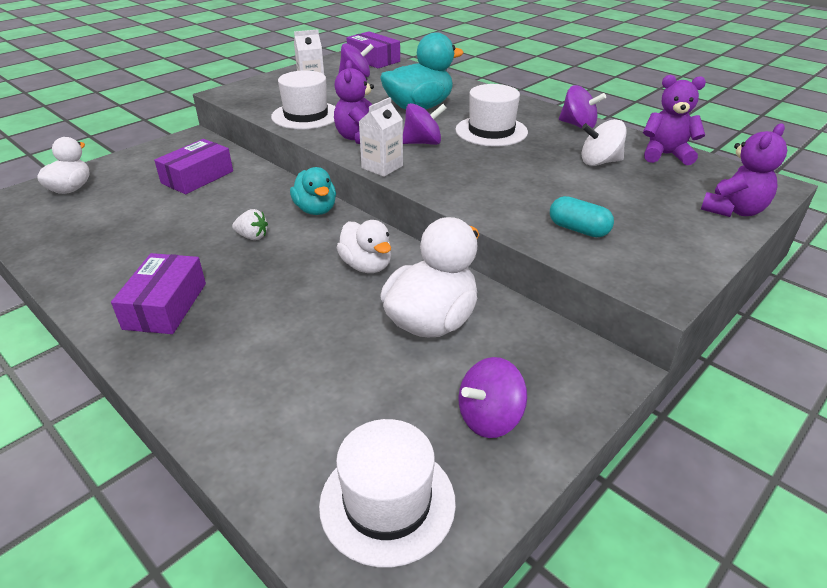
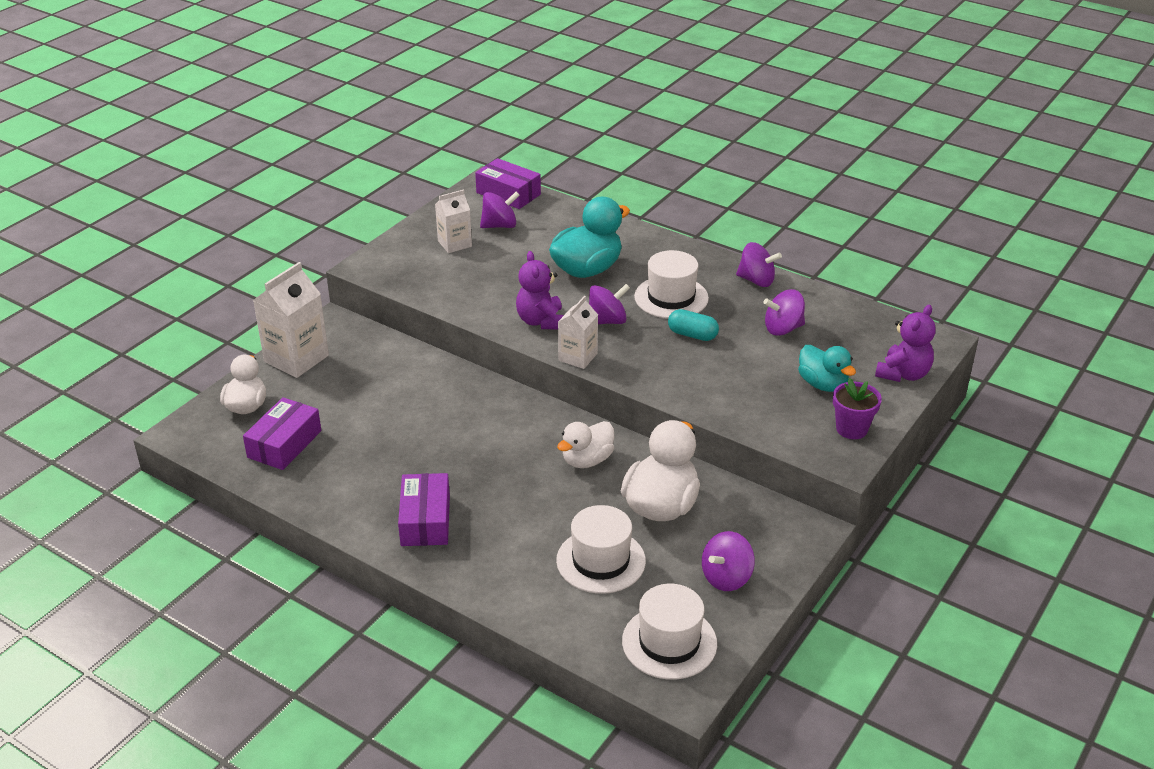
camera: 10 degrees left, 0 degrees up
purple box [154,139,233,194] -> purple box moved to [243,397,321,470]
white strawberry [232,209,268,240] -> none
white hat [271,70,336,129] -> white hat moved to [556,505,646,594]
turquoise duck [290,167,336,215] -> turquoise duck moved to [798,345,856,392]
white duck [337,220,391,273] -> white duck turned 90 degrees clockwise [557,421,614,468]
turquoise capsule [550,196,614,237] -> turquoise capsule moved to [668,309,719,341]
white spinning top [582,119,627,166] -> purple spinning top [763,289,805,336]
purple teddy bear [643,75,706,165] -> none
none -> white carton [253,262,329,378]
none -> purple flower pot [833,378,882,439]

